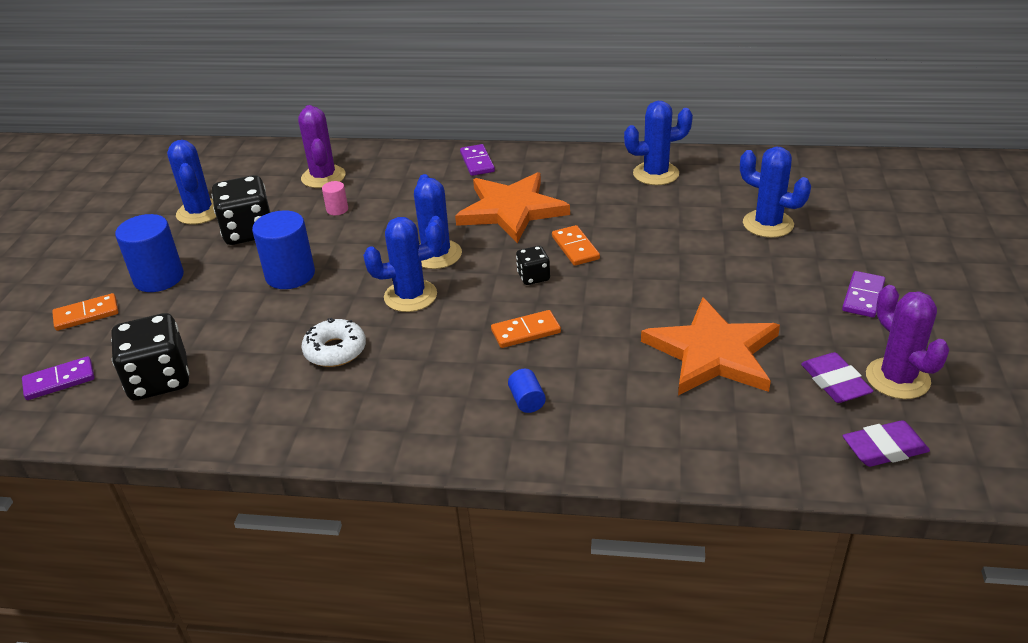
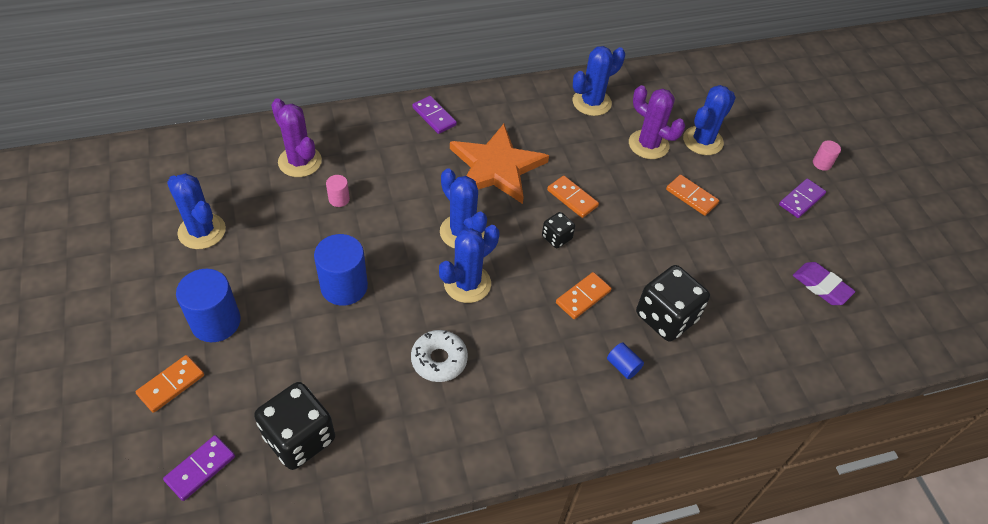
camera: 30 degrees left, 15 degrees up
black dice [212,175,270,245] -> black dice moved to [636,265,710,342]
orange star [641,298,780,396] -> none
blue cactus [740,146,811,238] -> blue cactus turned 60 degrees counterclockwise [683,85,736,155]
purple domino [842,271,885,318] -> purple domino turned 45 degrees clockwise [779,179,826,218]
purple eraser [843,420,930,467] -> none
purple cactus [866,285,950,399] -> purple cactus moved to [629,85,685,159]
none -> orange domino [666,175,719,216]
none -> pink cylinder [813,140,841,171]

